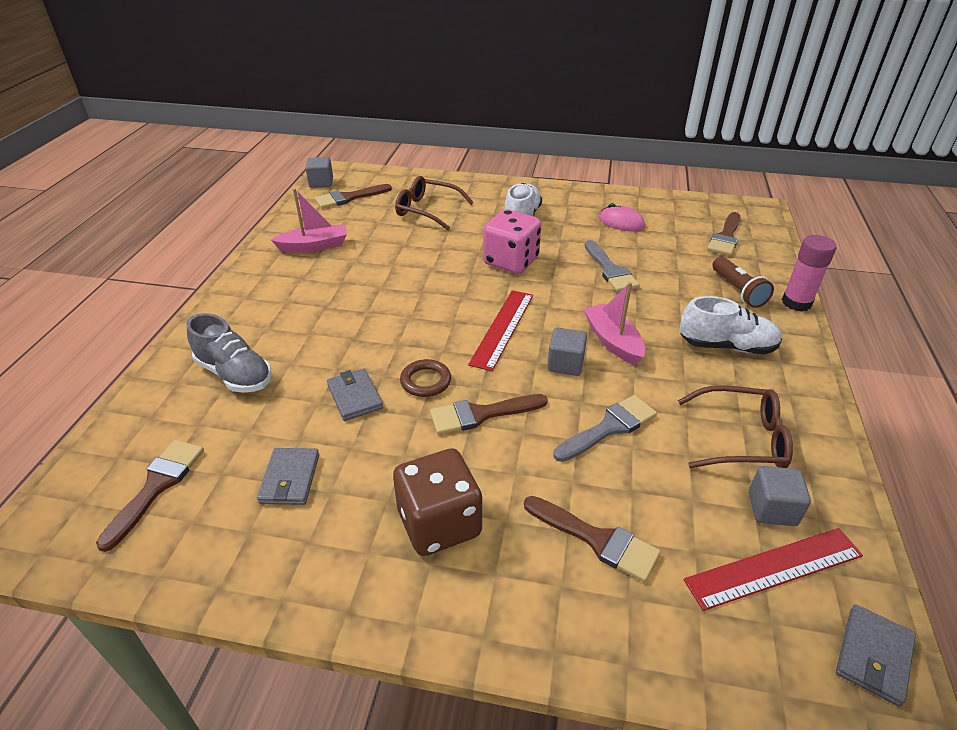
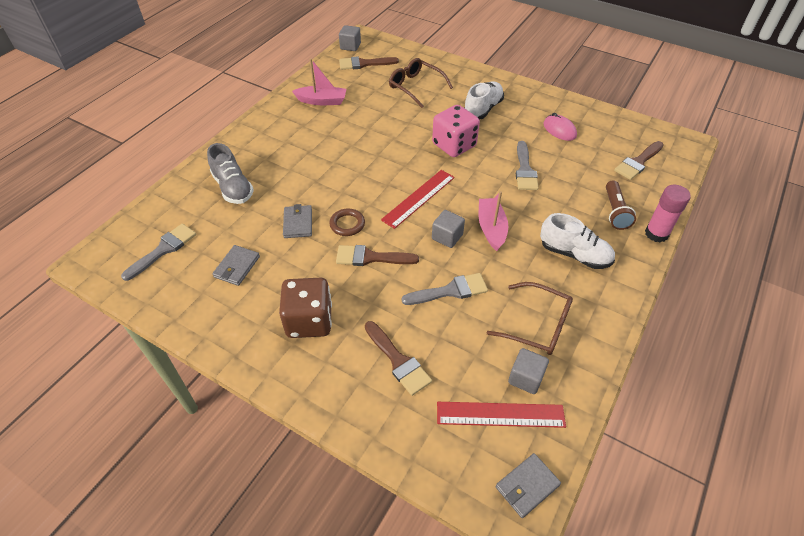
camera: 20 degrees right, 10 degrees up
brown brush [96,440,204,552] -> grey brush [121,224,196,281]

